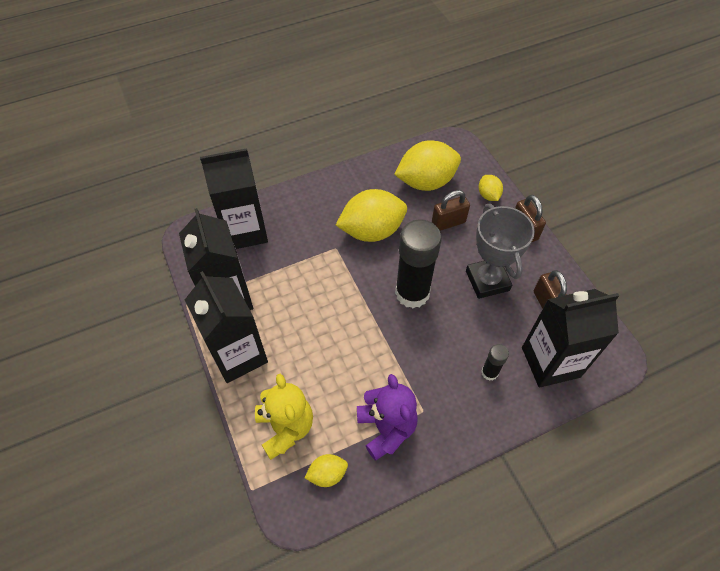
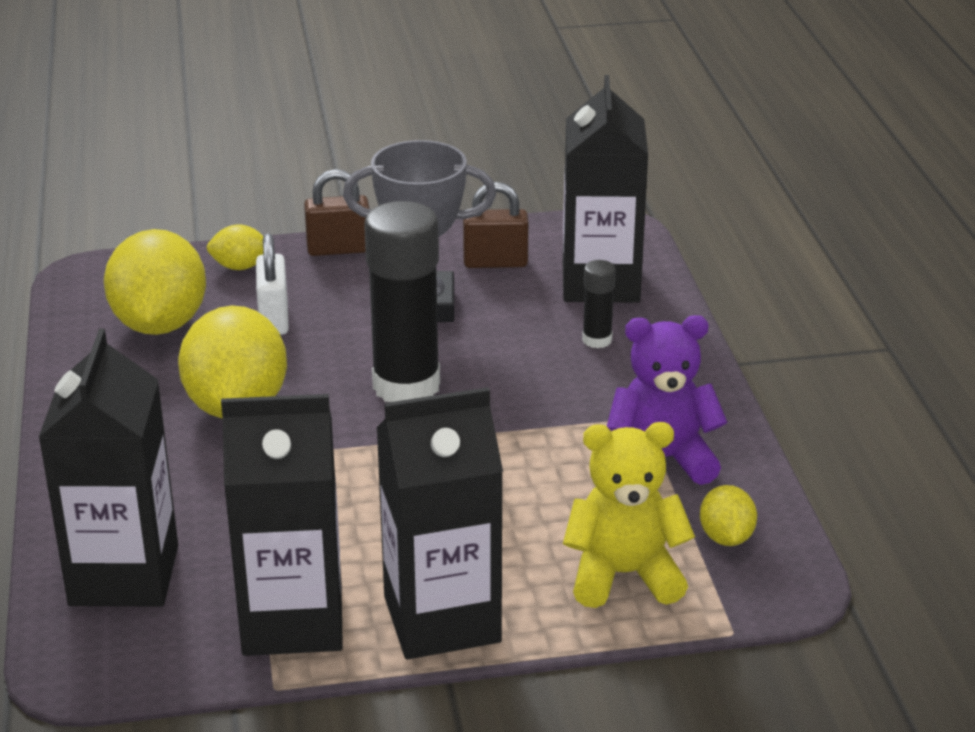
camera: 75 degrees left, 25 degrees down
brown padlock [432,190,470,231] -> white padlock [256,234,289,335]

